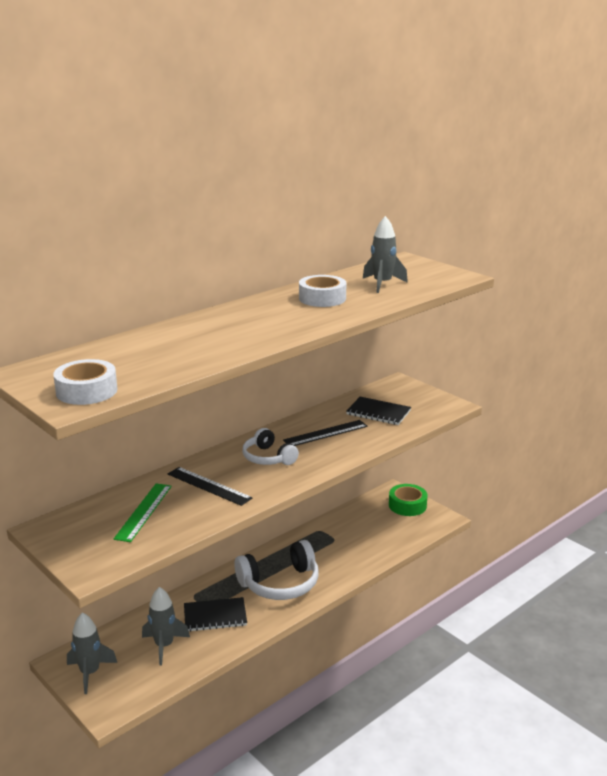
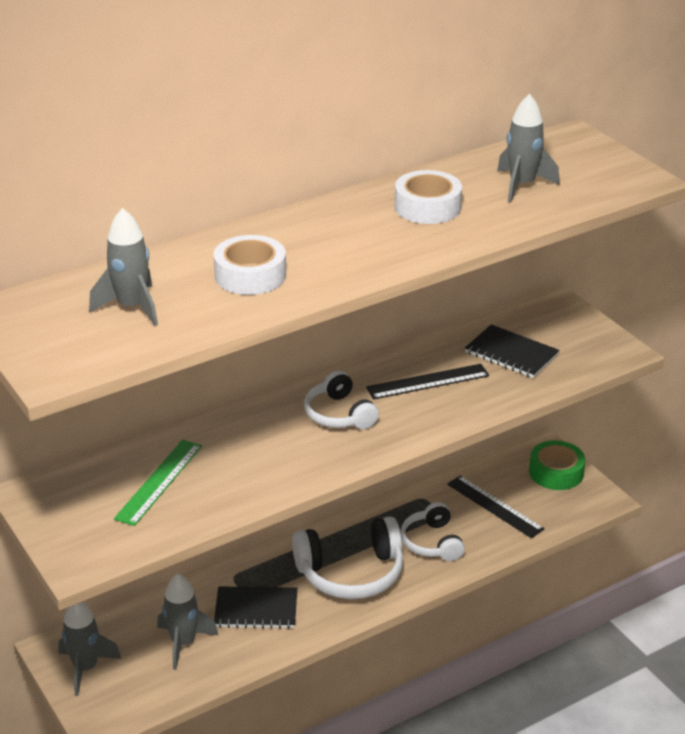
camera: 10 degrees right, 10 degrees up
white tape [53,359,117,405] -> white tape moved to [213,235,286,295]
black ruler [168,467,253,506] -> black ruler moved to [447,475,544,538]
none -> grey rocket [89,208,158,326]
none -> white headphones [401,502,465,561]

